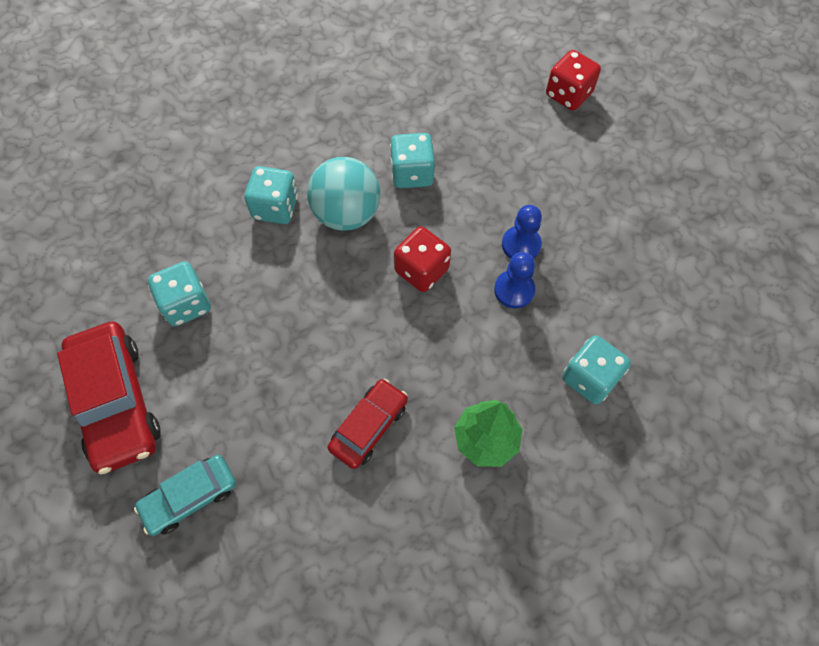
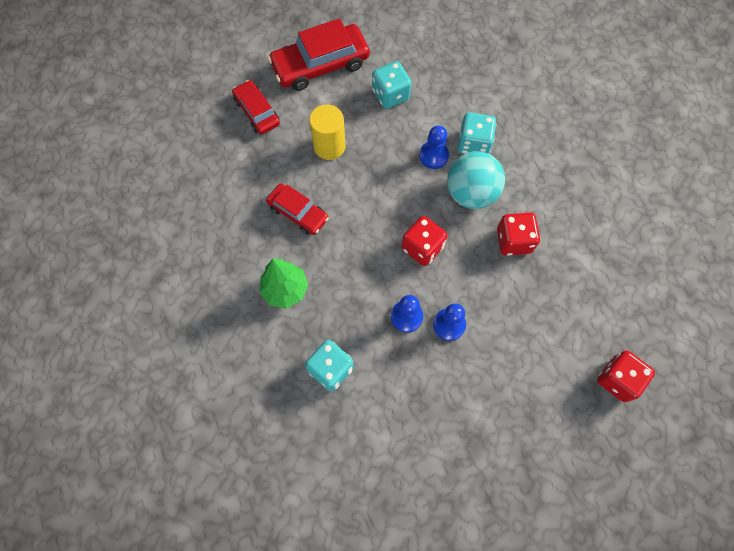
camera: 90 degrees right, 5 degrees up
turquoise car [134,455,236,536] -> red car [232,80,280,134]
turquoise dice [390,133,435,188] -> red dice [497,212,540,256]
none -> yellow cylinder [309,105,345,160]
none -> blue pawn [419,126,449,169]

